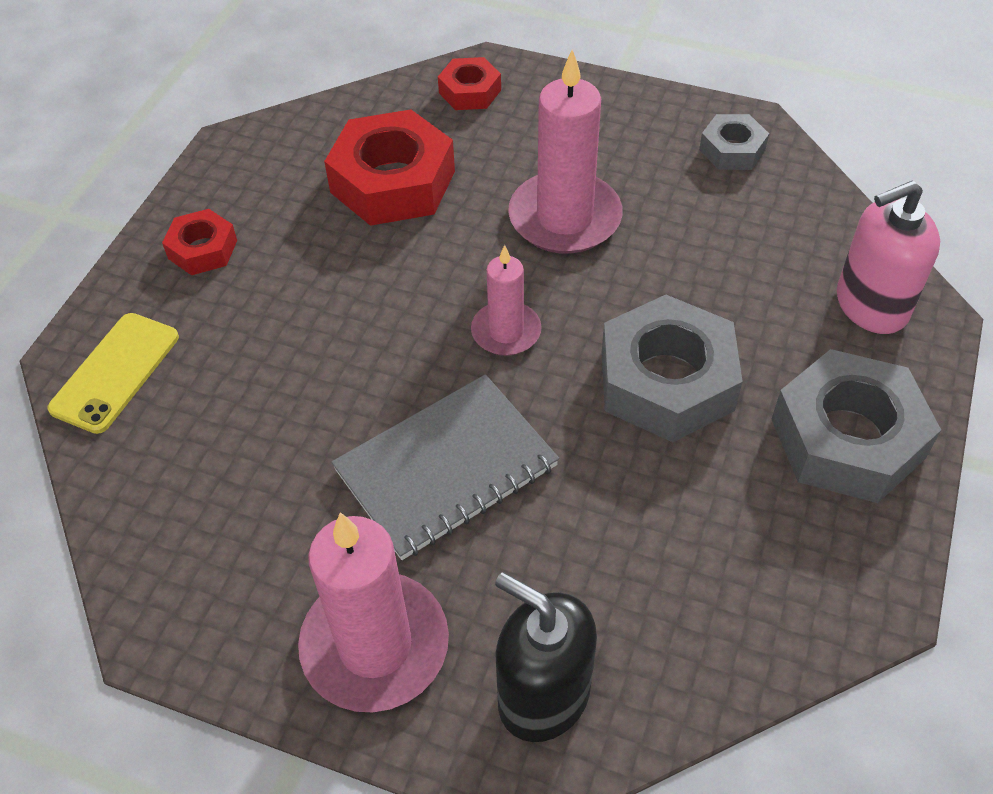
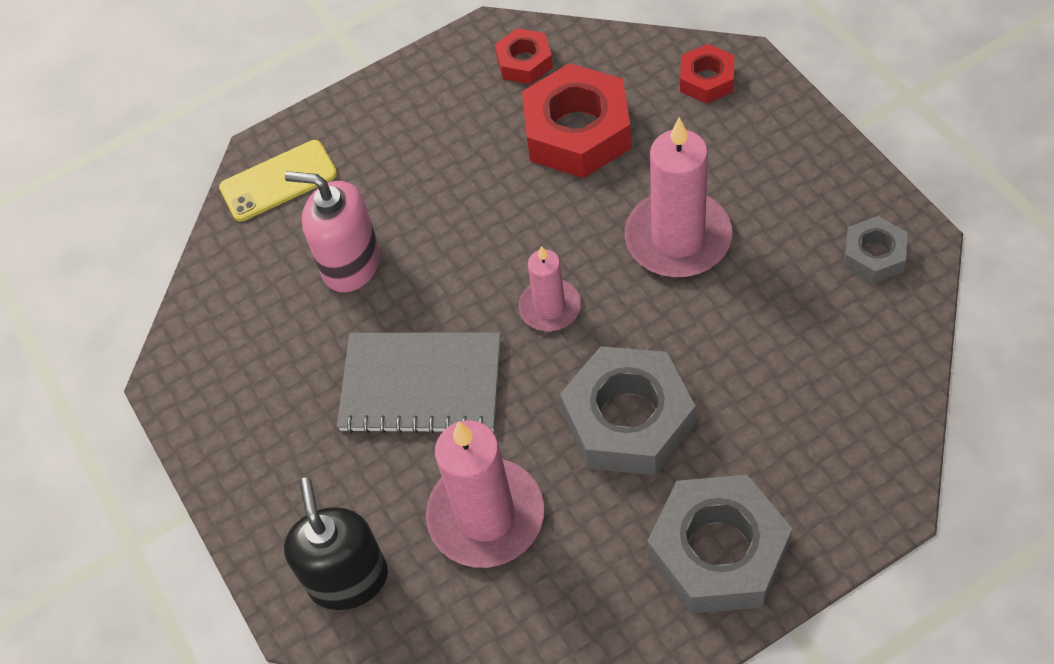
camera: 45 degrees right, 5 degrees up
red nut [162,209,237,275] -> red nut moved to [495,28,553,84]
pink candle [298,512,449,712] -> pink candle moved to [426,420,544,568]
pink soap dispenser [837,180,940,334] -> pink soap dispenser moved to [285,171,380,292]

